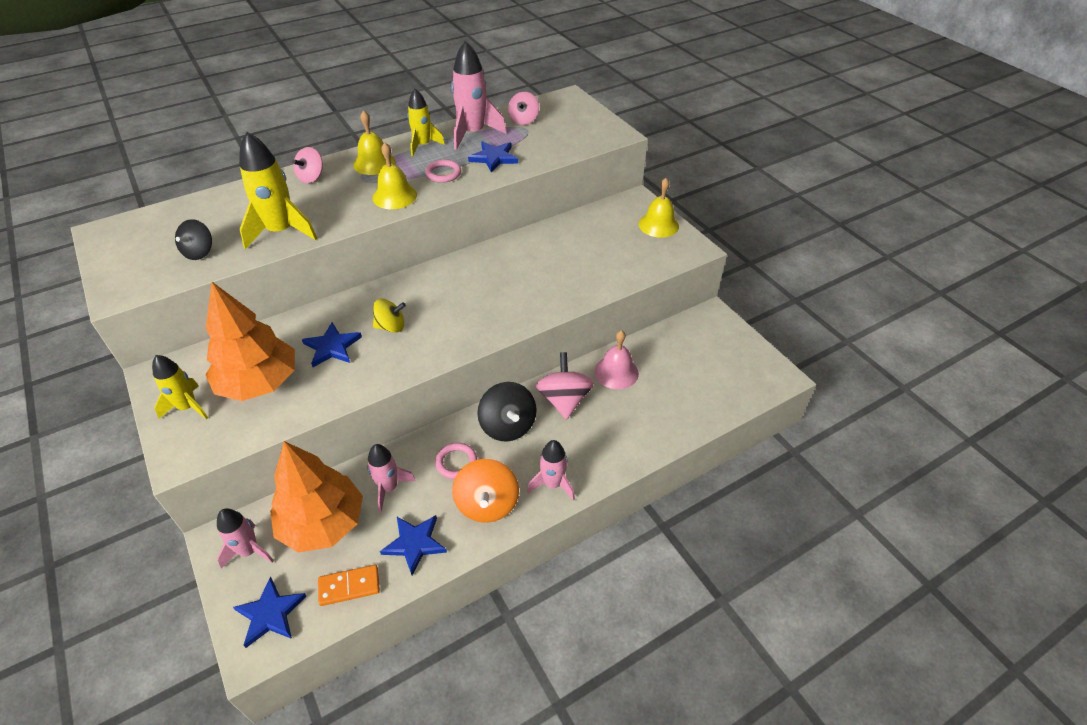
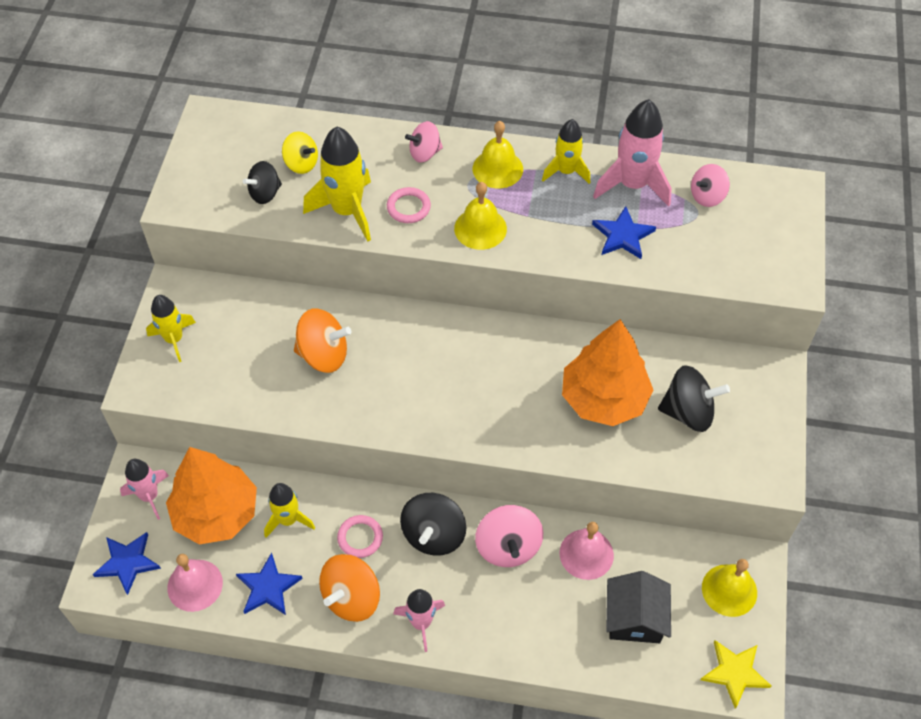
camera: 40 degrees right, 10 degrees up
orange tree [205,282,295,401] -> orange tree moved to [562,319,653,426]
blue star [302,322,362,367] -> orange spinning top [294,308,351,373]
orange domino [318,565,380,606] -> pink bell [167,554,223,612]
pink rocket [367,444,416,512] -> yellow rocket [264,483,315,538]
yellow spinning top [373,299,406,333] -> yellow spinning top moved to [282,131,318,174]
pink ring [425,159,461,183] -> pink ring moved to [387,187,431,223]
pink spinning top [536,352,594,420] -> pink spinning top turned 135 degrees clockwise [475,505,543,567]
yellow bell [639,178,679,238] -> yellow bell moved to [702,559,757,617]
none -> black house [606,571,671,643]
none -> black spinning top [658,365,730,432]
none -> yellow star [701,640,771,709]

